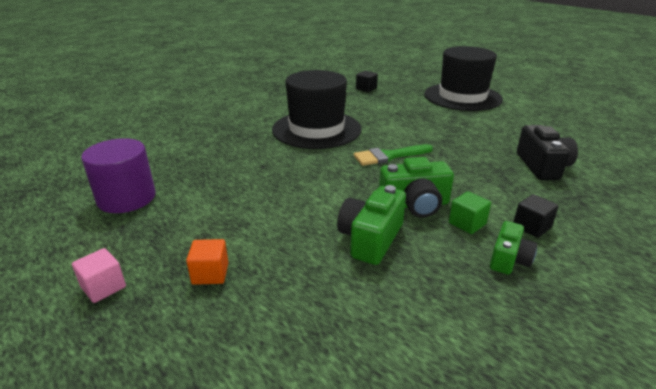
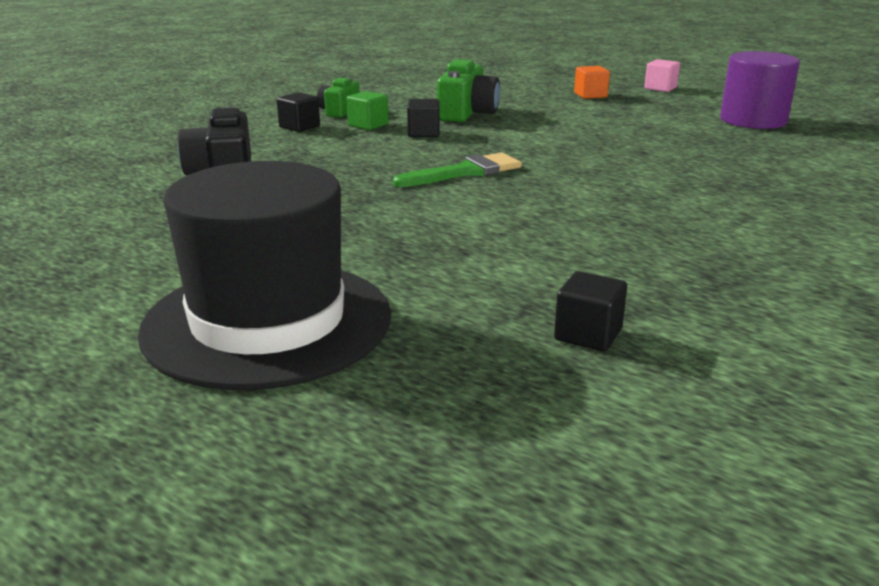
camera: 170 degrees right, 5 degrees down
black hat [272,70,362,149] -> none
green camera [379,157,454,218] -> black cube [407,99,440,137]

